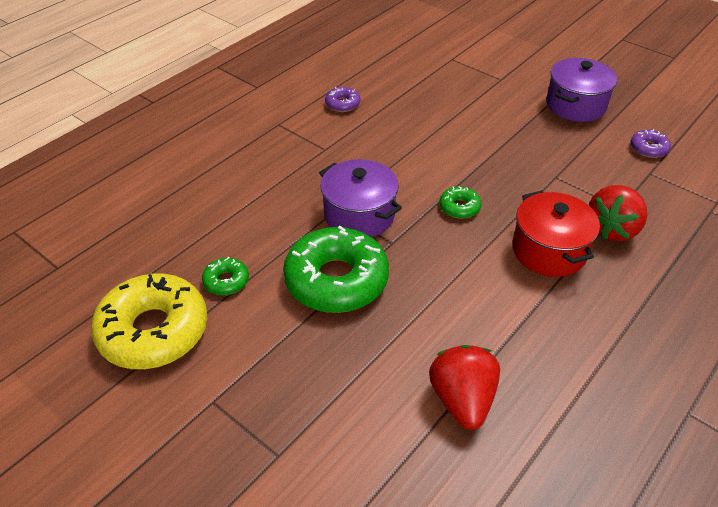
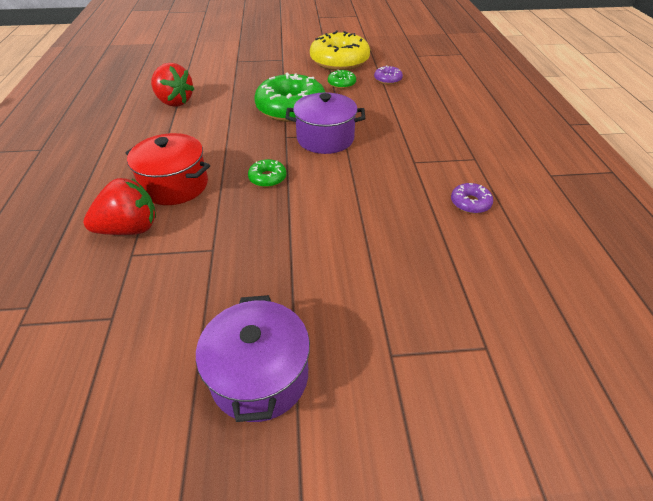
camera: 135 degrees right, 0 degrees up
red strawberry [589,185,647,241] -> red strawberry turned 75 degrees clockwise [83,178,156,235]
purple donut [631,129,671,158] -> purple donut moved to [374,65,403,85]

